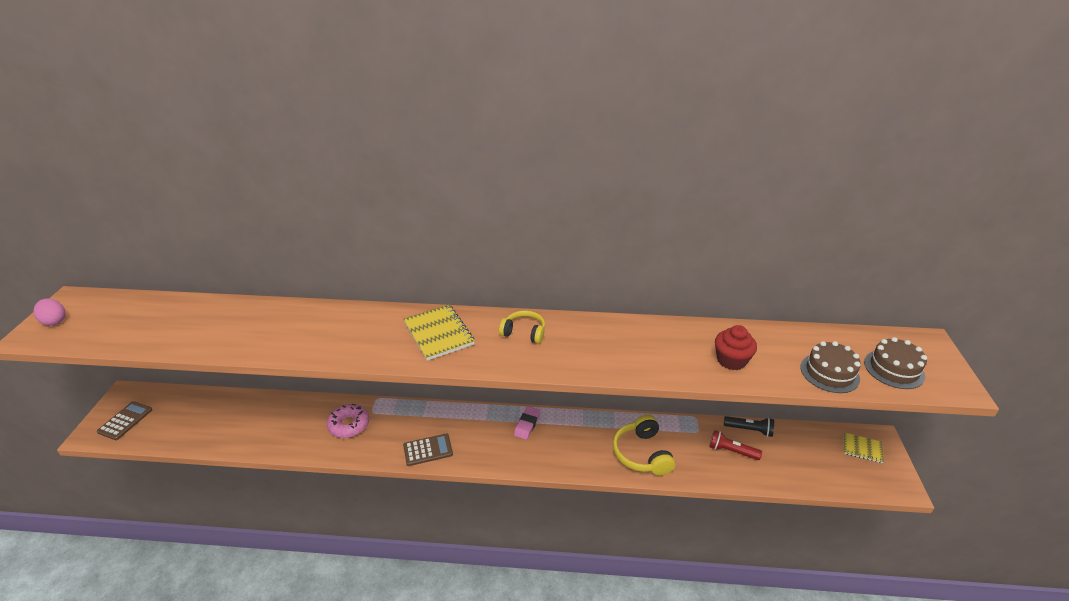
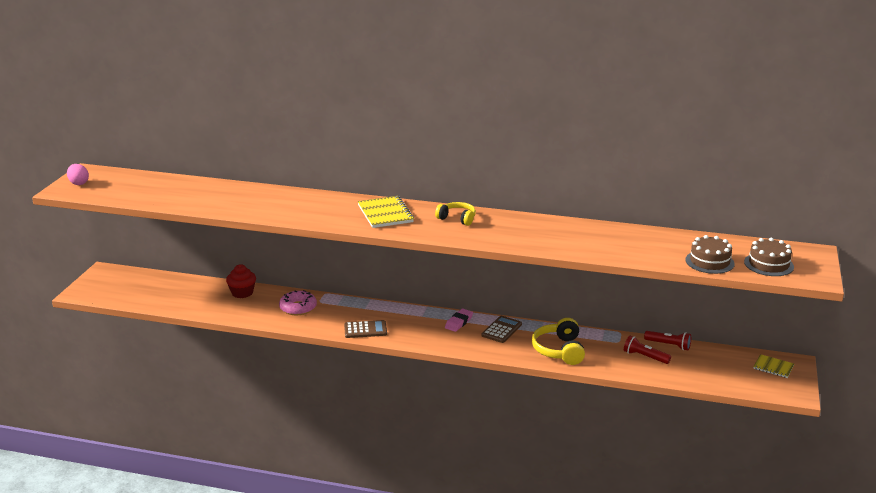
camera: 10 degrees right, 10 degrees down
brown calculator [97,401,152,440] -> brown calculator moved to [481,316,522,343]
red cupcake [715,325,757,370] -> red cupcake moved to [226,265,256,298]
black flashlight [724,416,774,437] -> red flashlight [644,331,691,350]

